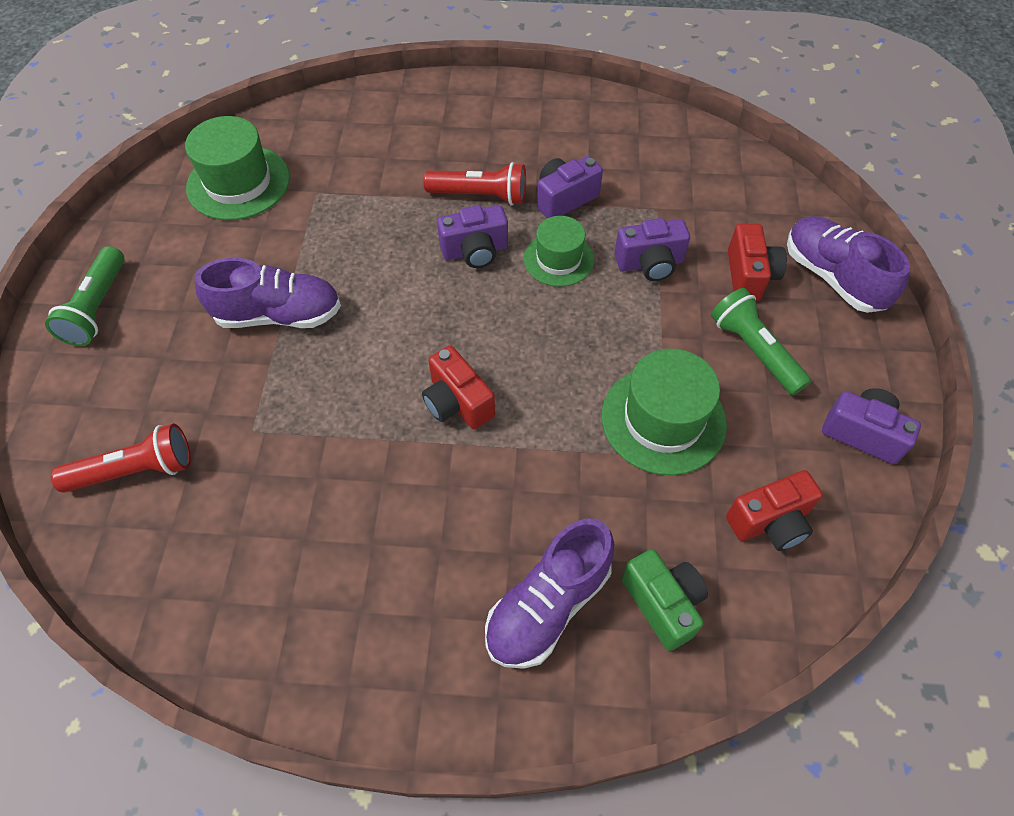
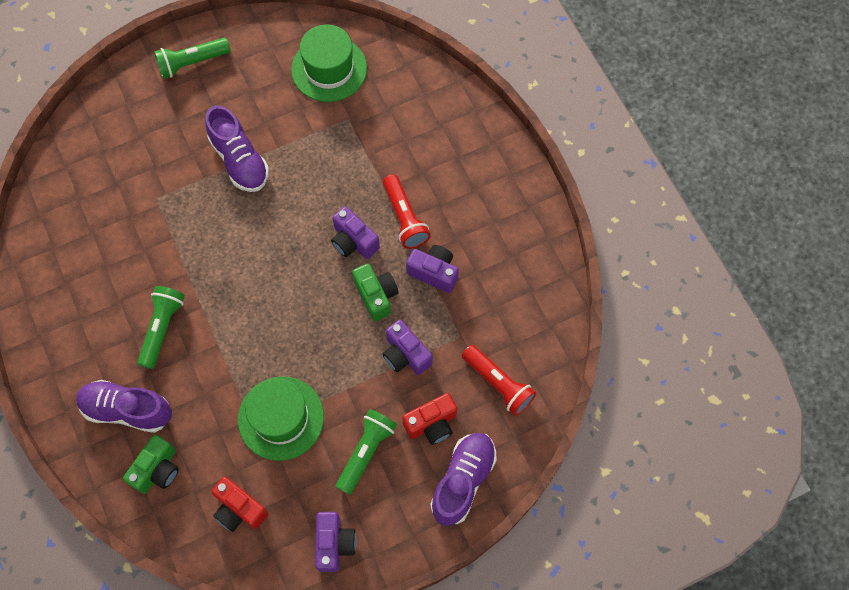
camera: 60 degrees right, 10 degrees up
red flashlight [51,424,191,493] -> red flashlight moved to [462,345,536,416]
red camera [422,346,495,430] -> none
green hat [524,216,594,287] -> green camera [352,264,399,321]
none -> green flashlight [137,286,185,369]

